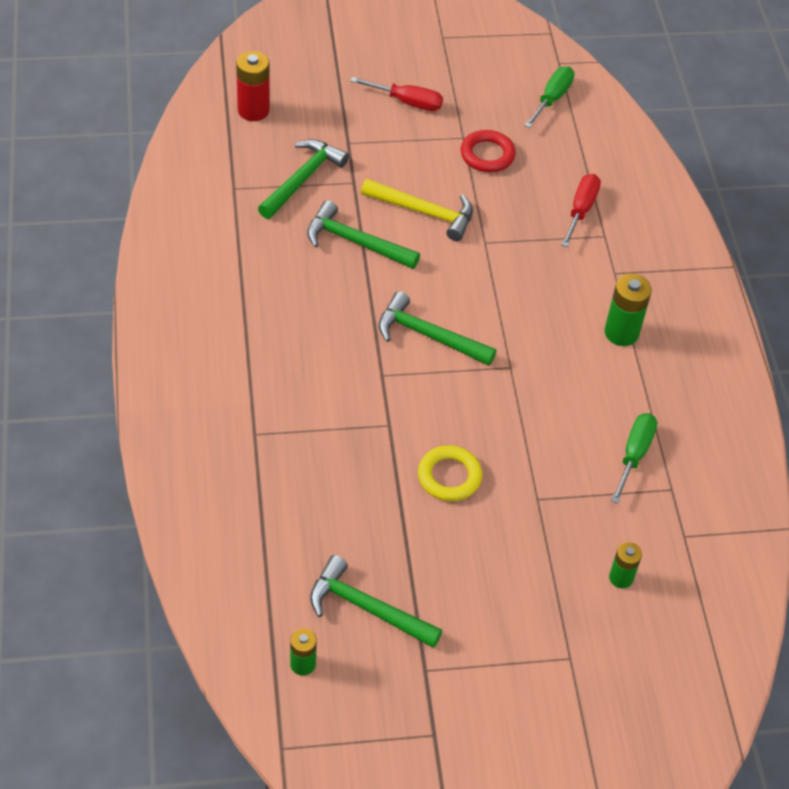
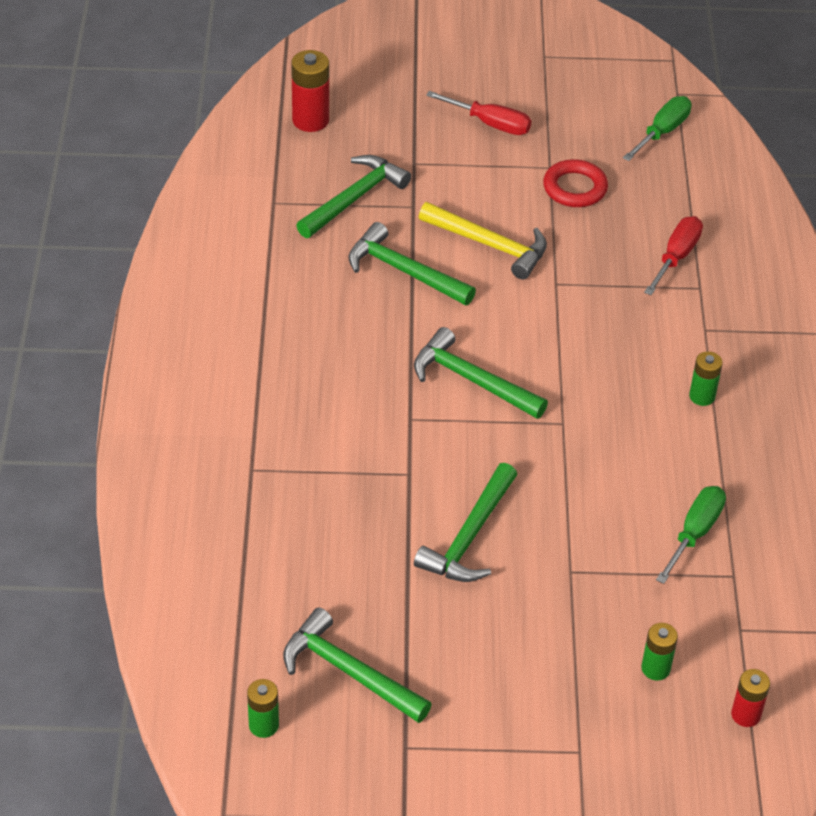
camera: 10 degrees right, 5 degrees down
yellow ring [418,445,482,501] -> green hammer [414,463,517,582]
green battery [604,274,652,346] -> green battery [689,351,723,406], size x0.63
none -> red battery [731,669,770,727]

